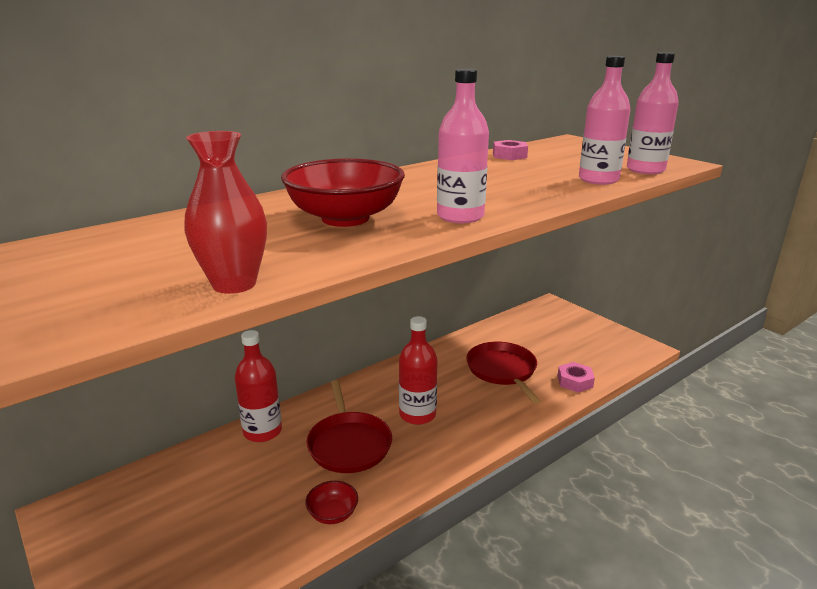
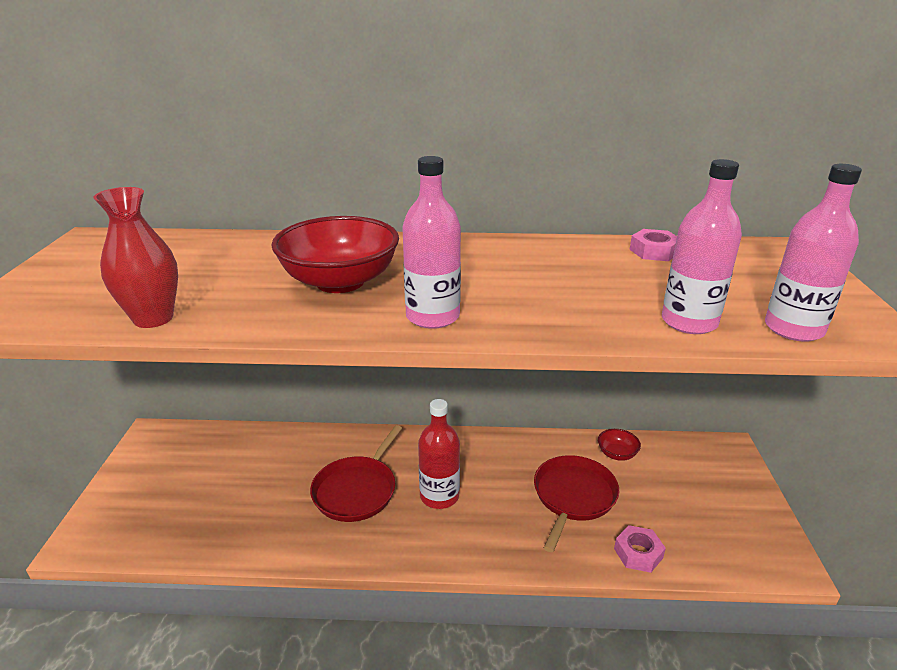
camera: 40 degrees right, 5 degrees up
red bottle [235,330,282,442] -> none
red bowl [305,481,358,524] -> red bowl moved to [598,429,641,461]

